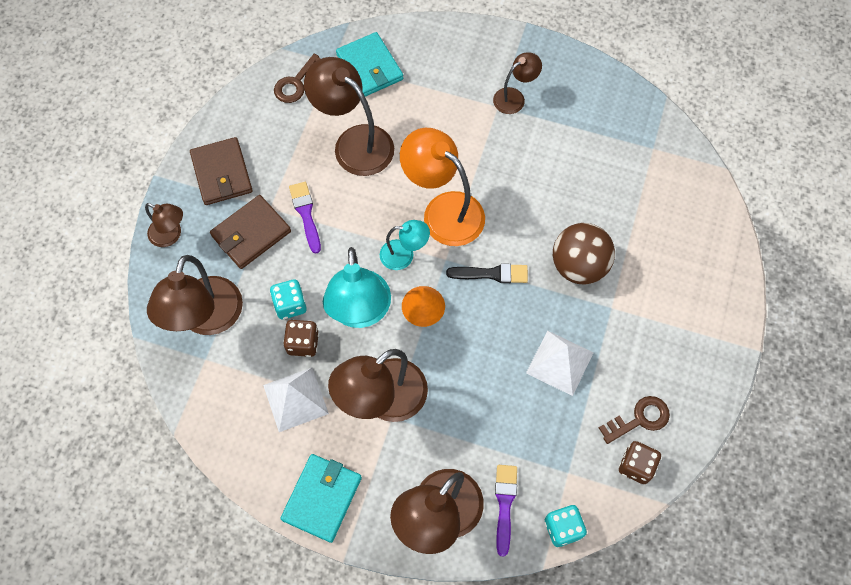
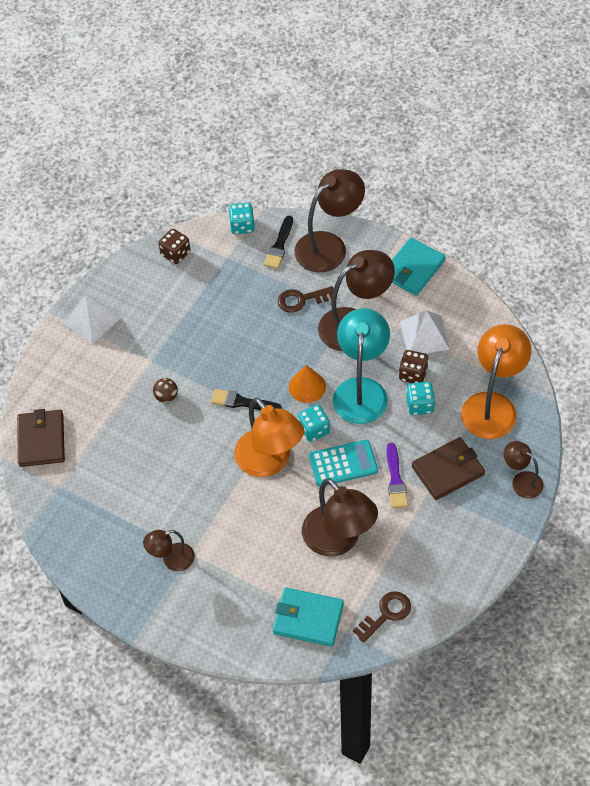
camera: 165 degrees left, 10 degrees down
brown lamp [147,255,243,335] -> orange lamp [461,324,531,439]
brown wallet [190,137,253,205] -> brown wallet moved to [17,409,65,467]
turquoise wallet [336,32,403,97] -> turquoise wallet turned 60 degrees counterclockwise [273,587,344,647]
turquoise lamp [380,220,430,270] -> turquoise dice [298,404,330,442]
purple brush [495,465,517,557] -> black brush [264,216,293,269]
white pyramid [526,330,594,396] -> white pyramid moved to [63,295,121,344]
brown ball [553,223,615,284] -> brown ball [153,378,178,403], size x0.47
brown key [599,396,670,444] -> brown key moved to [278,286,334,313]
none -> turquoise calculator [309,440,378,487]

